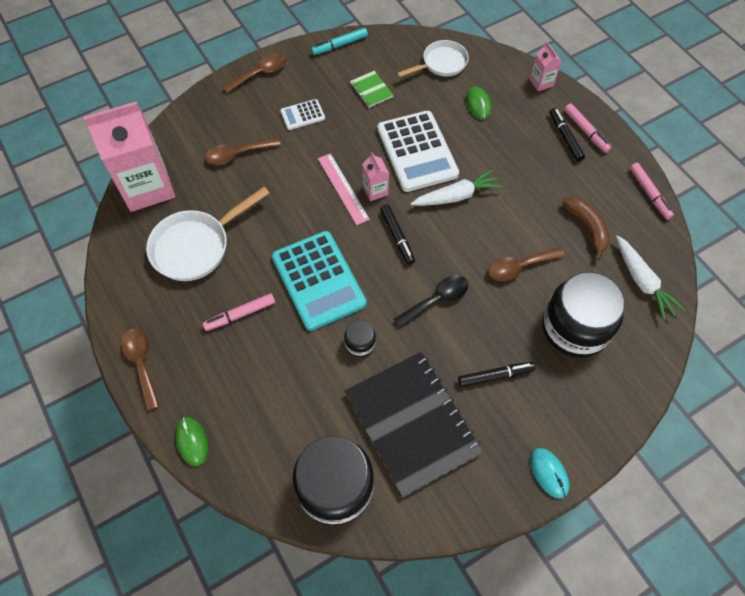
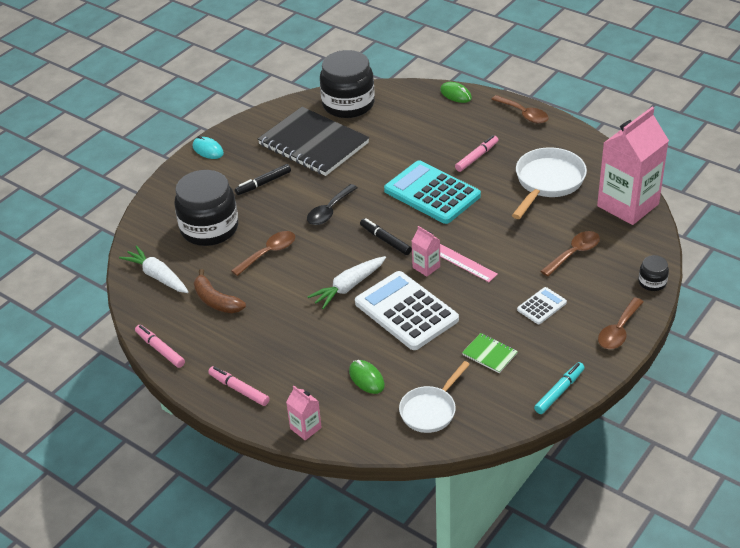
camera: 160 degrees right, 20 degrees down
black jar [344,320,376,357] -> black jar moved to [639,255,669,291]
black marker [550,108,585,162] -> none

